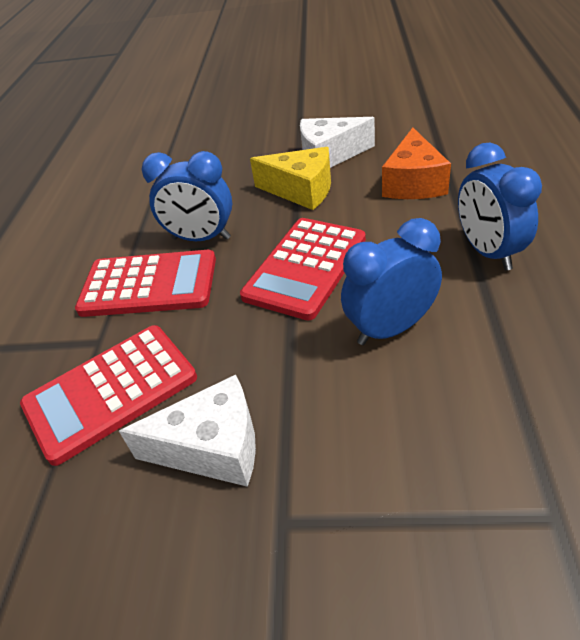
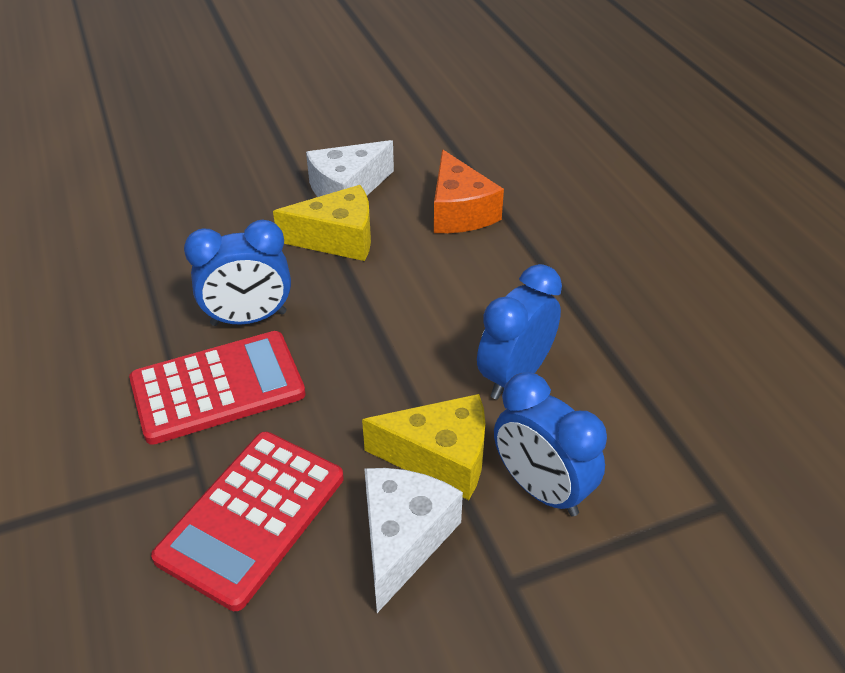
camera: 30 degrees left, 0 degrees up
white cheese [119,375,256,487] -> white cheese turned 45 degrees counterclockwise [364,468,463,613]
red calculator [240,218,366,320] -> none
blue clock [458,143,542,271] -> blue clock moved to [494,372,607,516]
none -> yellow cheese [362,394,485,500]

